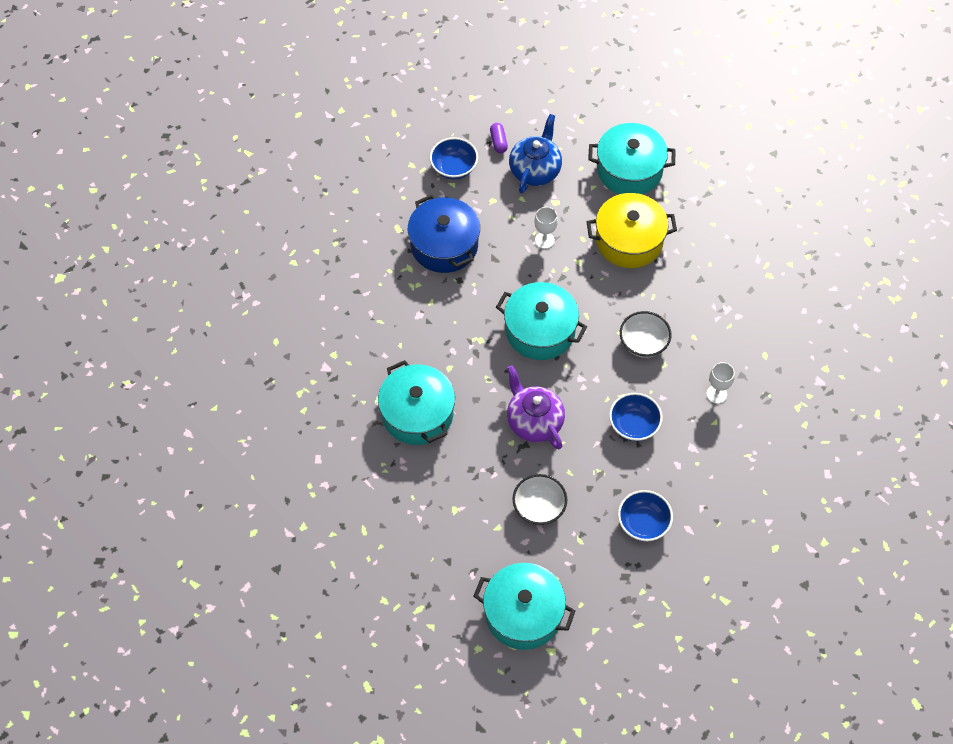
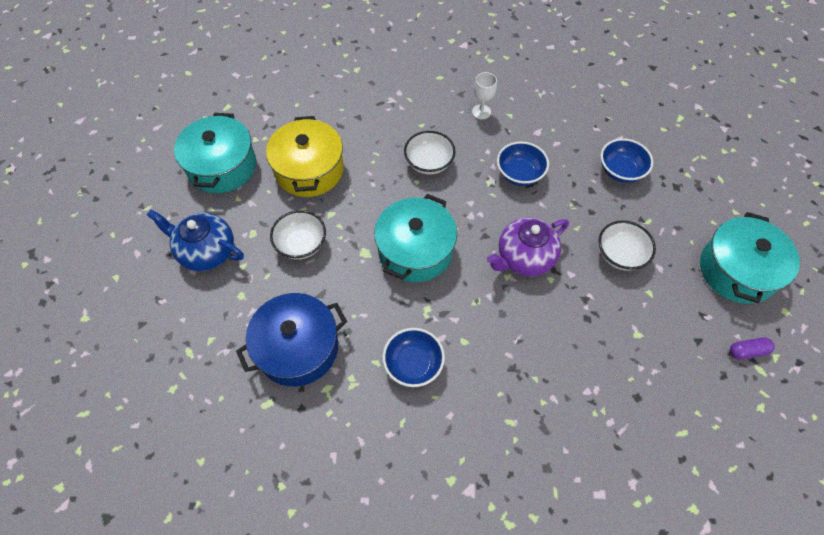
camera: 90 degrees left, 0 degrees up
turquoise pot [378,360,455,445] -> none
blue bowl [430,137,478,180] -> blue bowl moved to [382,328,445,387]
purple capsule [490,123,508,153] -> purple capsule moved to [730,338,775,360]
white goblet [534,207,558,249] -> white bowl [270,210,326,260]

